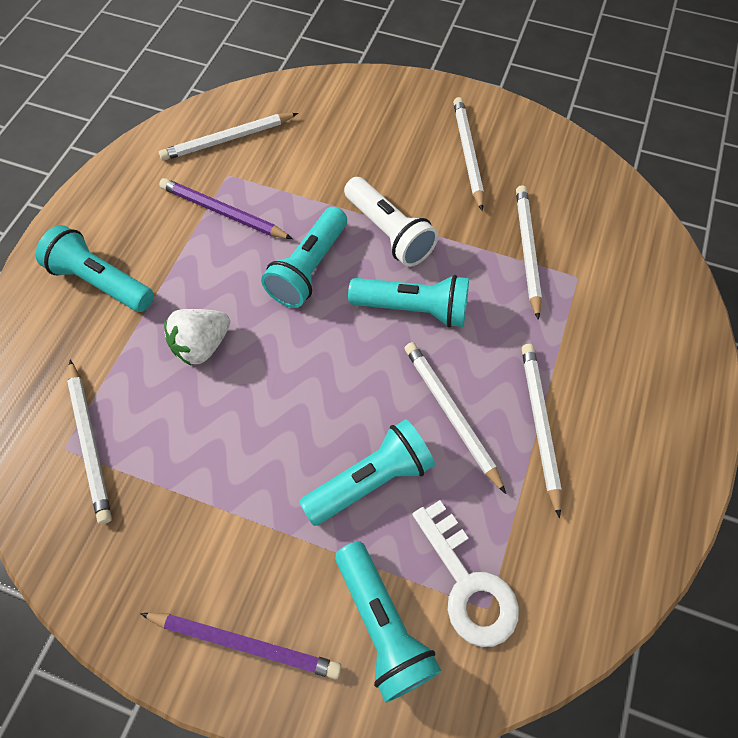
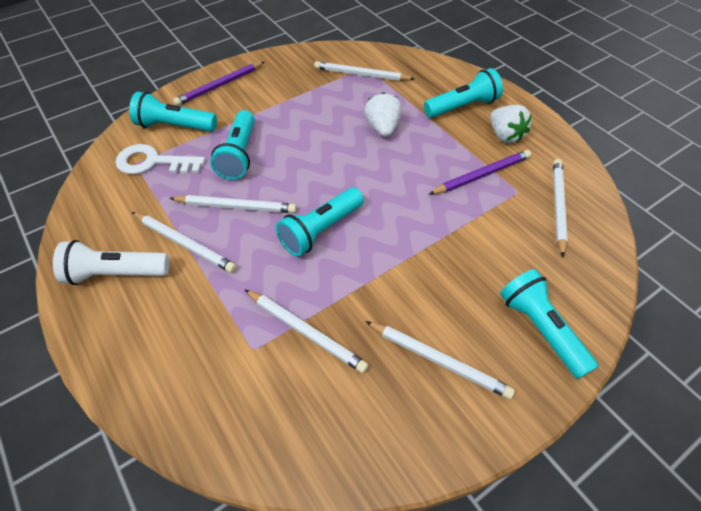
camera: 125 degrees right, 10 degrees down
turquoise flashlight [261,207,347,308] -> turquoise flashlight moved to [500,269,598,379]
white flashlight [344,177,438,267] -> white flashlight moved to [53,240,170,285]
none -> white strawberry [490,105,532,143]

